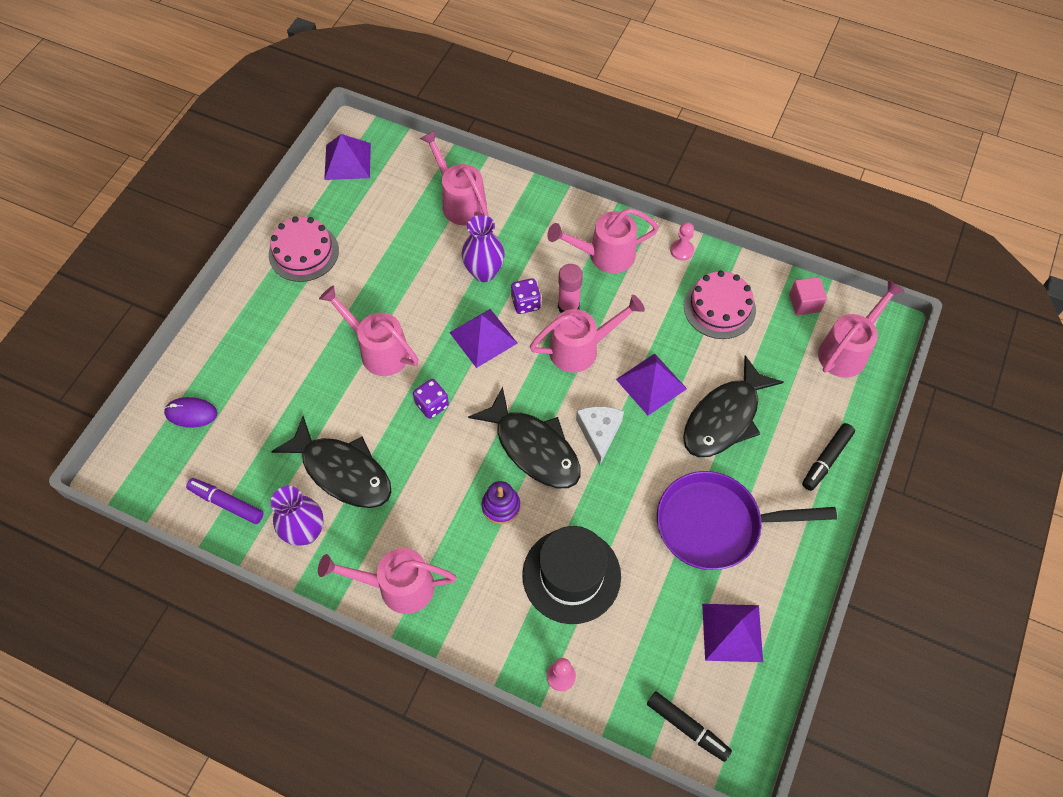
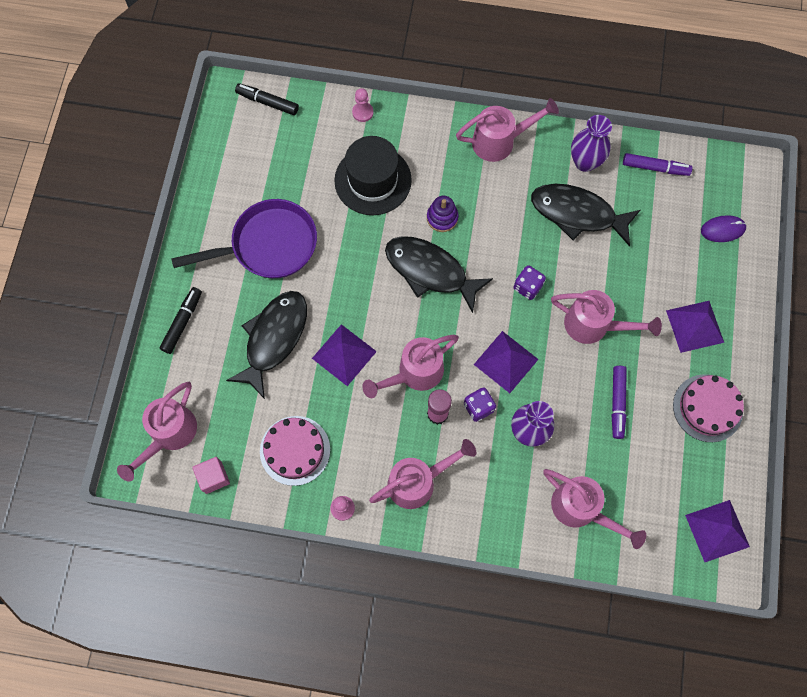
camera: 165 degrees right, 10 degrees up
white cheese [576,406,624,465] -> none
purple pyramid [702,604,763,662] -> purple pyramid moved to [666,301,724,353]
none -> purple marker [612,366,627,439]

